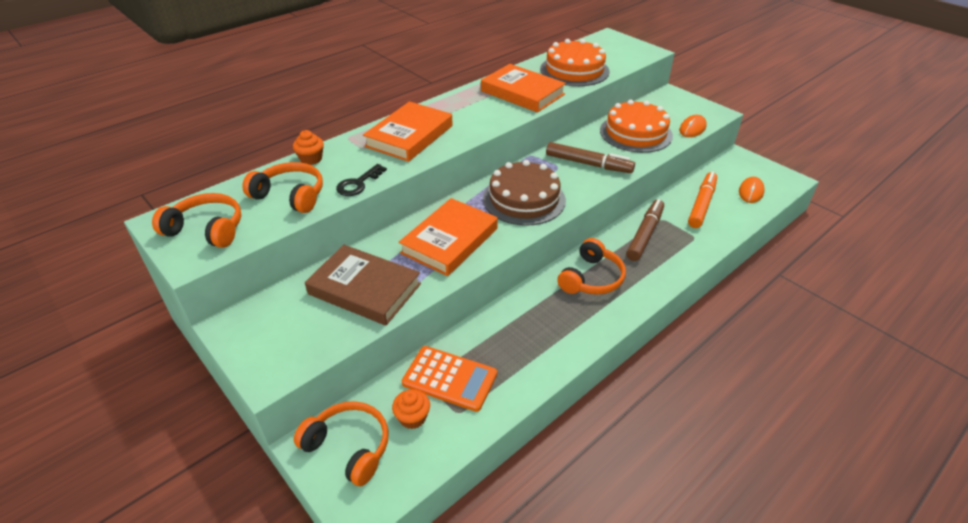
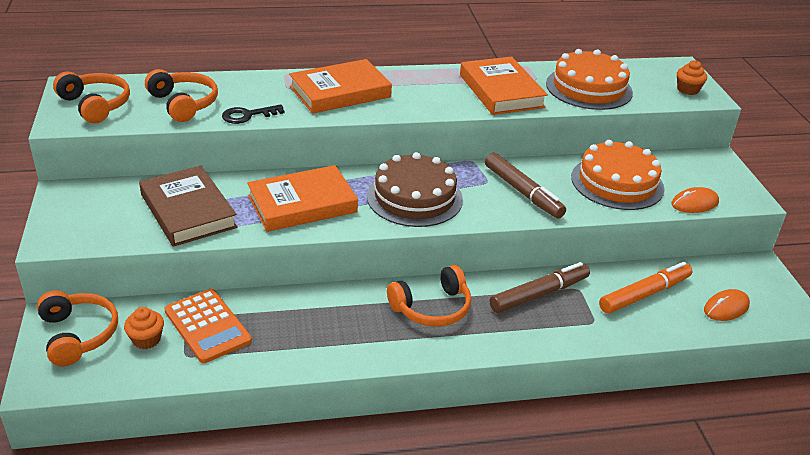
camera: 30 degrees right, 5 degrees down
orange cupcake [293,130,324,165] -> orange cupcake moved to [677,60,707,95]

